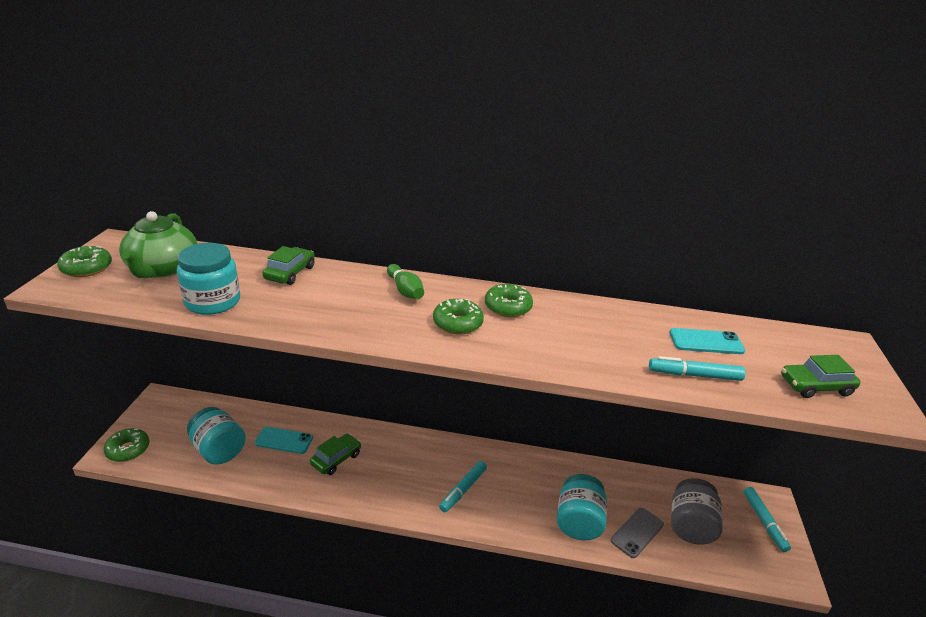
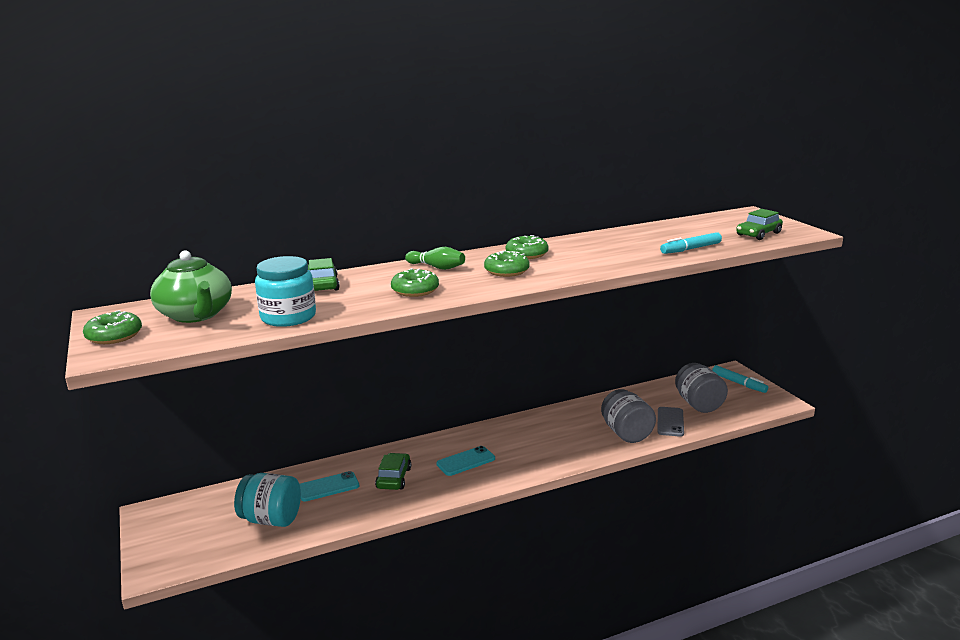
camera: 30 degrees left, 10 degrees down
green donut [104,428,149,462] -> green donut moved to [391,268,439,297]
turquoise marker [439,461,487,512] -> none
turquoise jar [557,474,607,540] -> grey jar [601,389,656,443]
turquoise phone [669,328,745,354] -> turquoise phone moved to [437,446,495,476]

